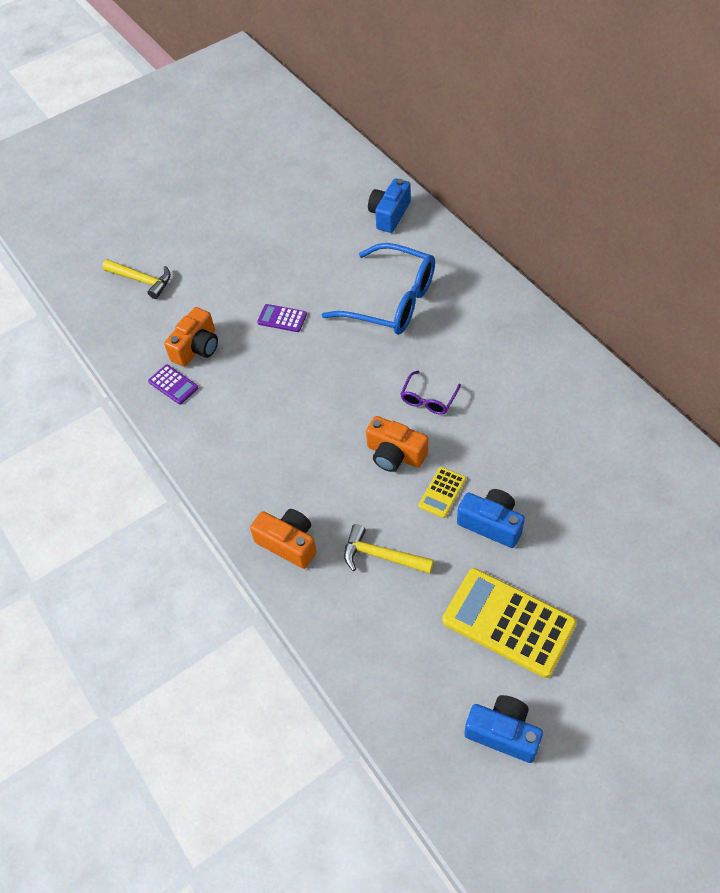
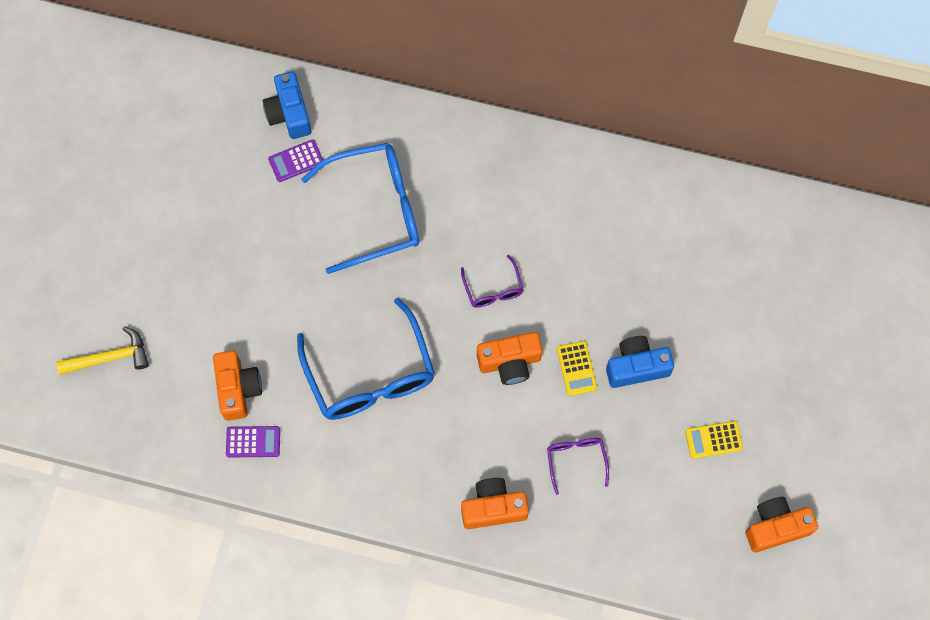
camera: 45 degrees left, 15 degrees up
purple calculator [257,304,307,332] -> purple calculator moved to [268,140,323,182]
yellow hammer [344,524,434,574] -> purple glasses [547,438,609,495]
yellow calculator [442,568,577,678] -> yellow calculator [685,421,743,459], size x0.47
blue camera [464,695,543,763] -> orange camera [745,497,818,553]
none -> blue glasses [297,297,435,420]

